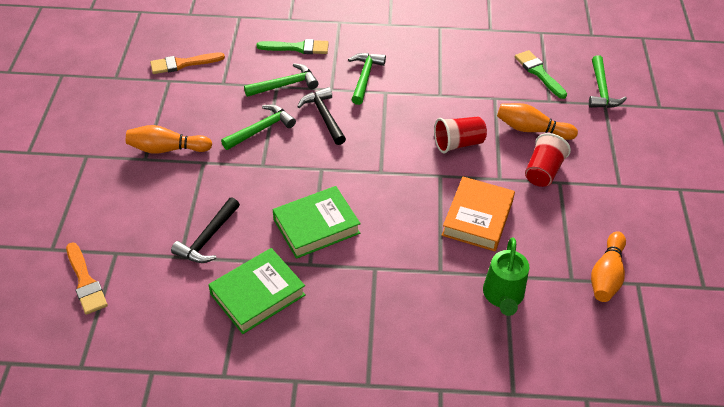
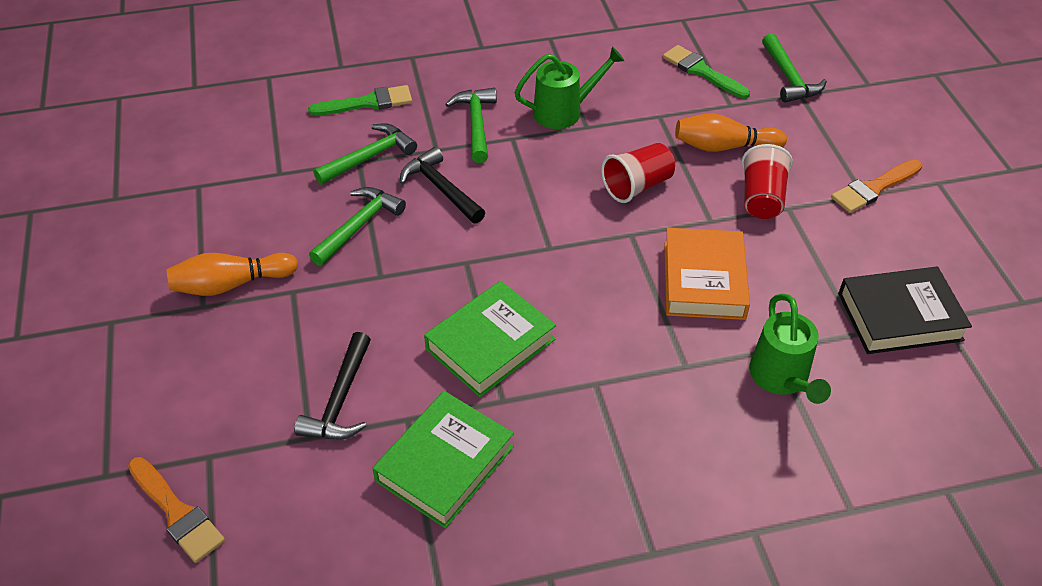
camera: 15 degrees left, 0 degrees up
orange brush [150,52,225,74] -> orange brush moved to [831,159,922,213]
orange bowling pin [591,231,626,302] -> black book [838,267,972,354]
none -> green watering can [514,47,624,129]

